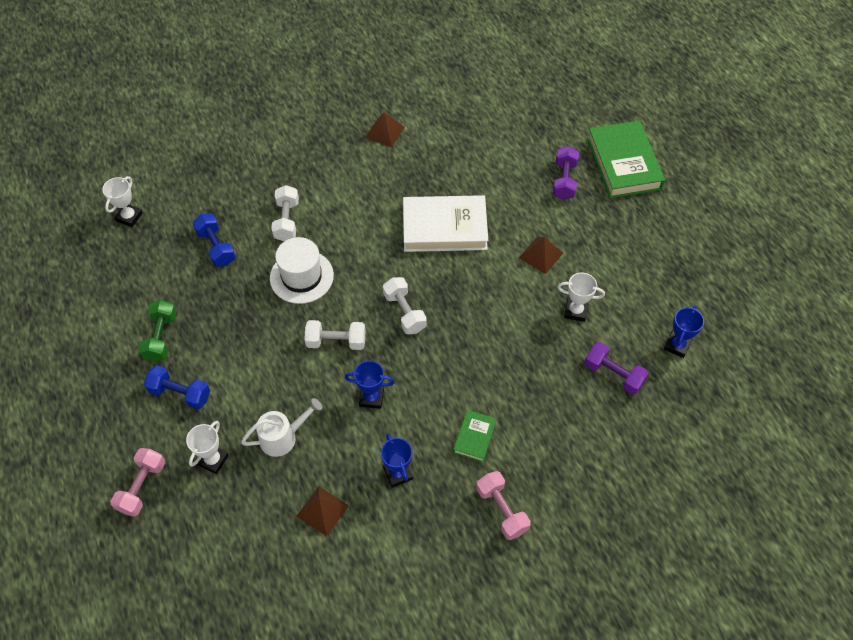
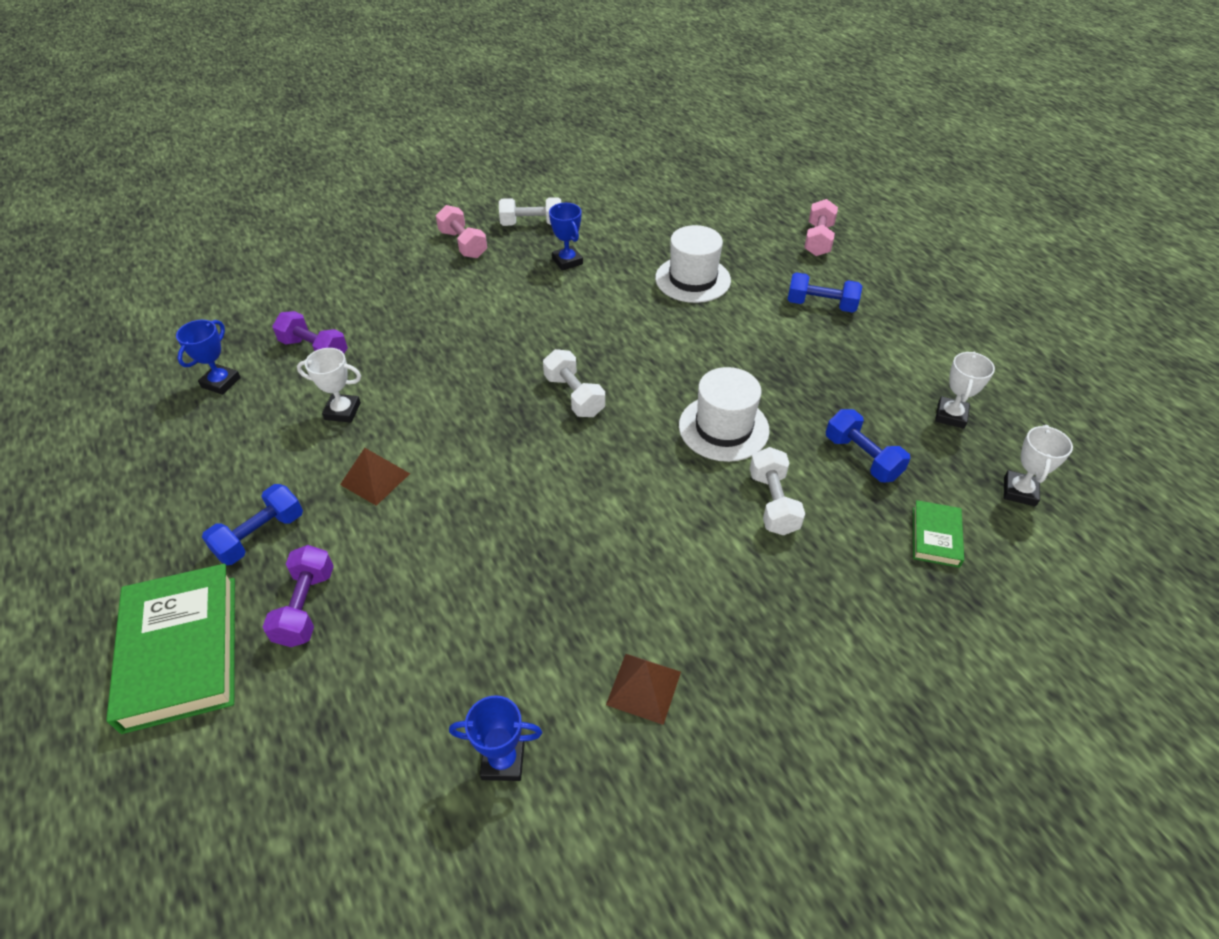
camera: 175 degrees right, 10 degrees down
green dumbbell [139,300,177,362] -> none
white trophy [186,421,229,474] -> white trophy moved to [935,352,995,429]
white watering can [241,398,322,457] -> white hat [655,225,731,303]
brown pyramid [297,486,349,537] -> none
white dumbbell [304,320,366,350] -> white dumbbell moved to [499,197,561,226]
blue trophy [345,361,395,409] -> blue trophy moved to [449,695,542,781]
white book [403,195,488,252] -> none
green book [453,410,497,462] -> green book moved to [913,500,964,568]
none -> blue dumbbell [202,484,303,565]

